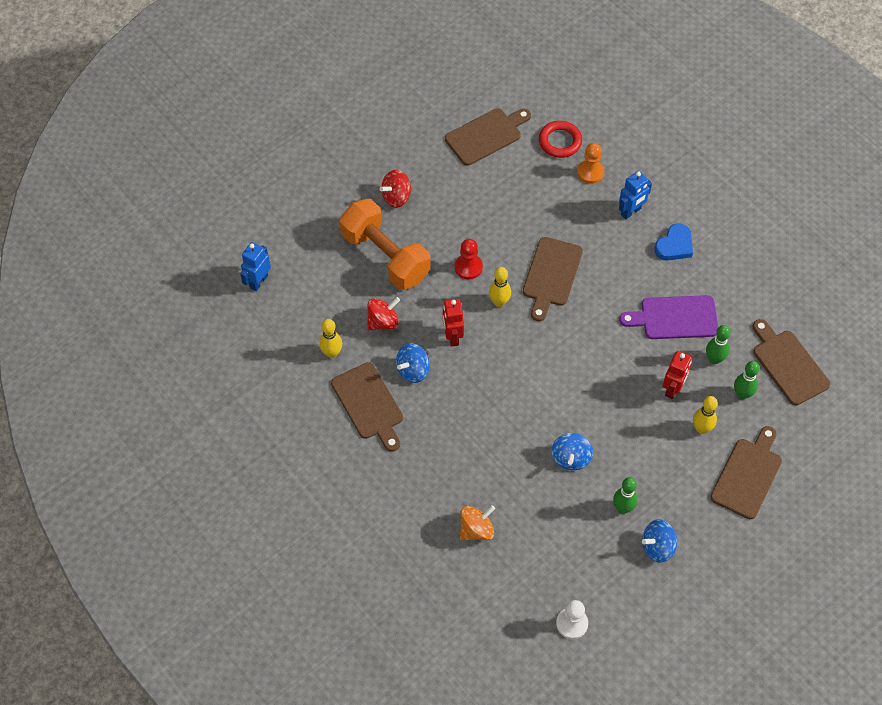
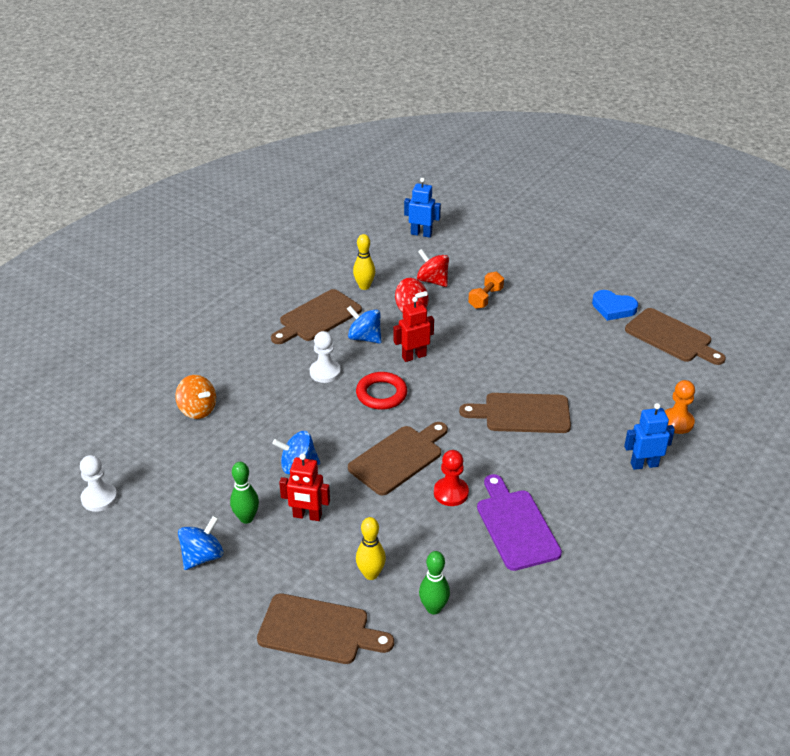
camera: 75 degrees right, 20 degrees down
orange dumbbell [339,199,431,290] -> orange dumbbell [468,272,504,309], size x0.44
red spinning top [380,170,412,208] -> red spinning top moved to [417,249,449,287]
red pawn [455,239,483,279] -> red pawn moved to [434,450,469,506]
yellow bowling pin [489,267,511,307] -> none
red ring [539,121,582,158] -> red ring moved to [356,372,407,410]
blue robot [619,171,652,219] -> blue robot turned 135 degrees clockwise [624,403,675,470]
blue spinning top [642,519,677,563] -> blue spinning top turned 75 degrees clockwise [178,516,224,570]
blue heart [654,223,693,261] -> blue heart moved to [592,290,638,321]
red robot [663,351,692,399] -> red robot moved to [279,453,330,521]
green bowling pin [706,325,731,364] -> none
brown cutting board [753,319,830,405] -> brown cutting board moved to [348,422,448,495]
none -> white pawn [310,331,341,383]

